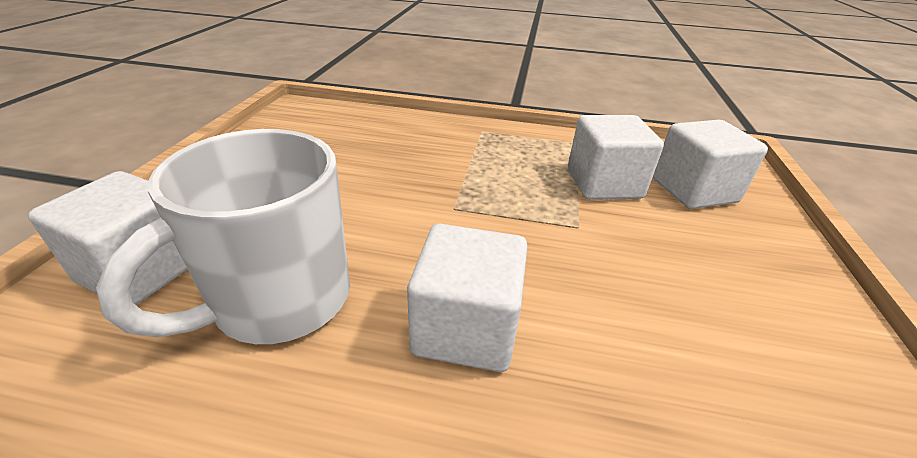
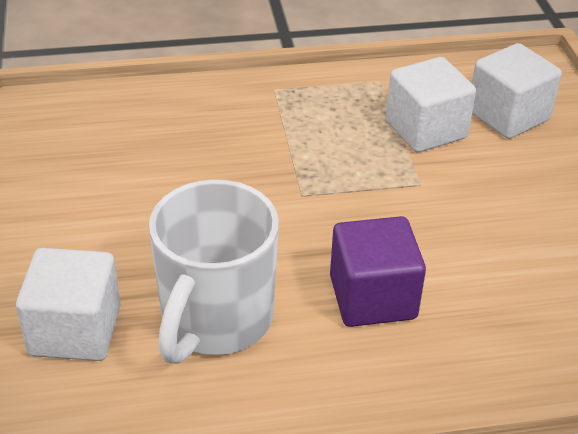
camera: 20 degrees left, 5 degrees up
white cube [407,224,528,372] -> purple cube [330,216,426,327]

